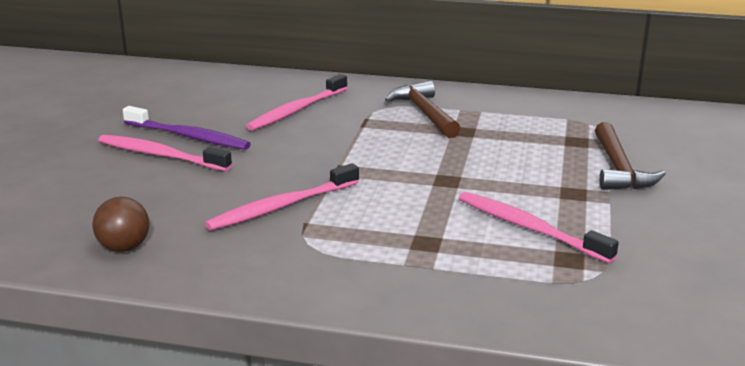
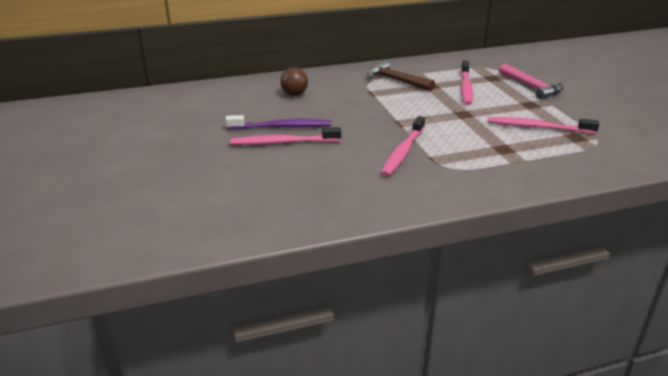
camera: 30 degrees left, 5 degrees up
brown ball [92,197,149,252] -> brown ball moved to [280,68,308,96]
pink toothbrush [246,74,347,131] -> pink toothbrush moved to [461,61,473,105]
brown hammer [595,122,666,190] -> pink hammer [499,64,564,100]

